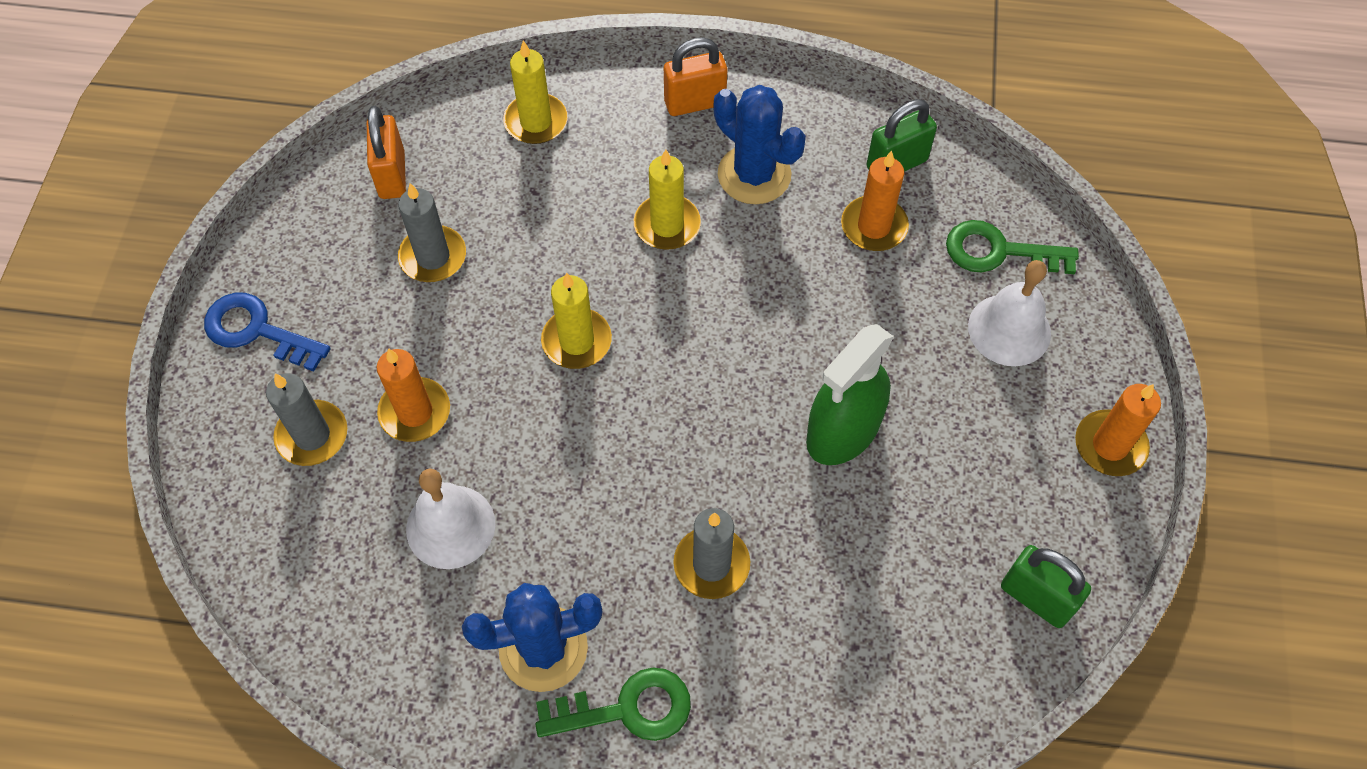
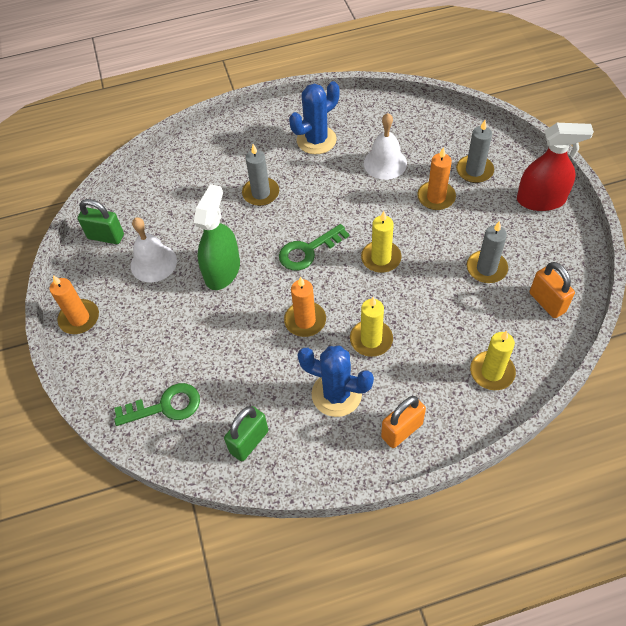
camera: 160 degrees right, 5 degrees down
blue key [204,293,331,372] -> red spray bottle [517,123,594,211]
green key [535,667,691,741] -> green key moved to [279,224,349,271]
orange candle [841,151,909,251] -> orange candle moved to [284,277,326,337]
white bell [968,260,1051,366] -> white bell moved to [131,217,177,283]

